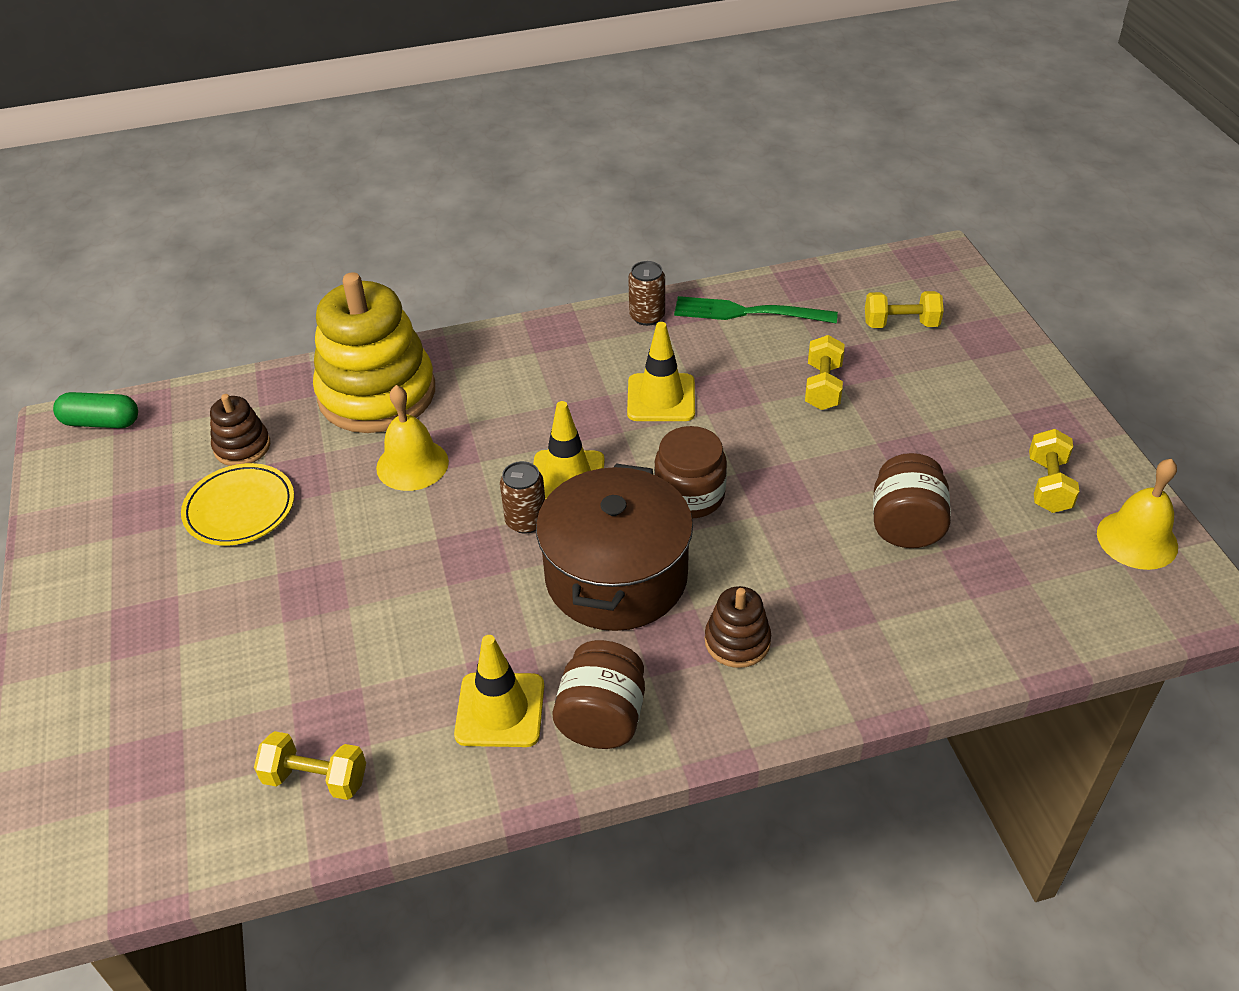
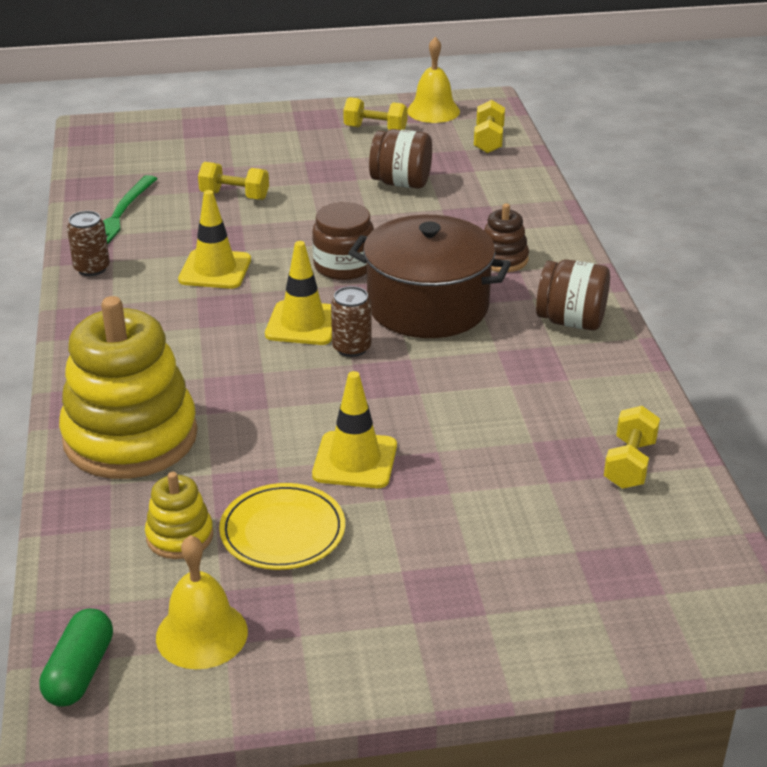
camera: 85 degrees left, 10 degrees down
brown stacking toy [210,394,270,466] -> yellow stacking toy [145,472,213,559]
yellow bell [376,385,449,491] -> yellow bell moved to [156,535,248,669]
yellow traffic cone [454,635,544,747] -> yellow traffic cone moved to [312,371,397,488]
yellow dumbbell [865,291,944,328] -> yellow dumbbell moved to [474,100,505,153]

